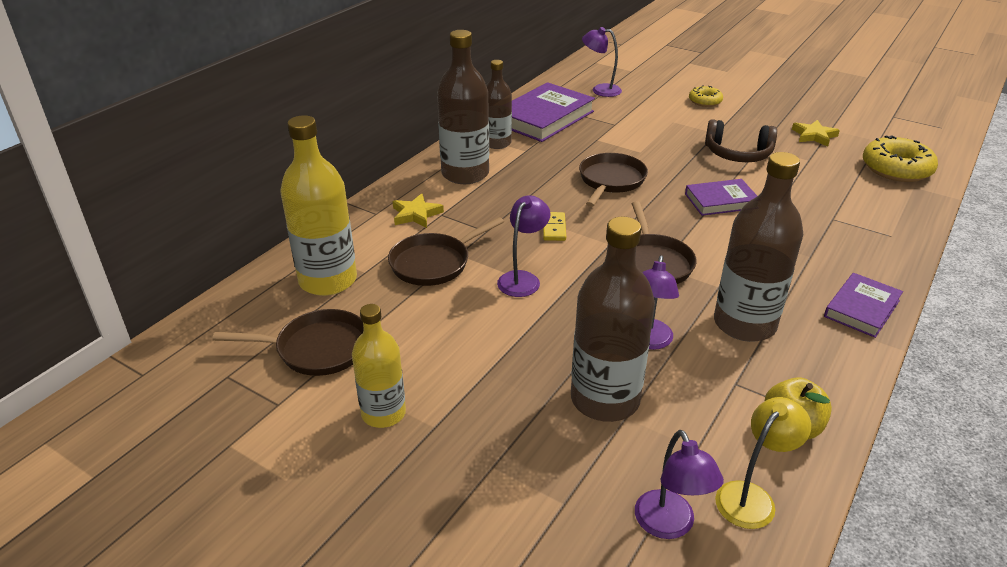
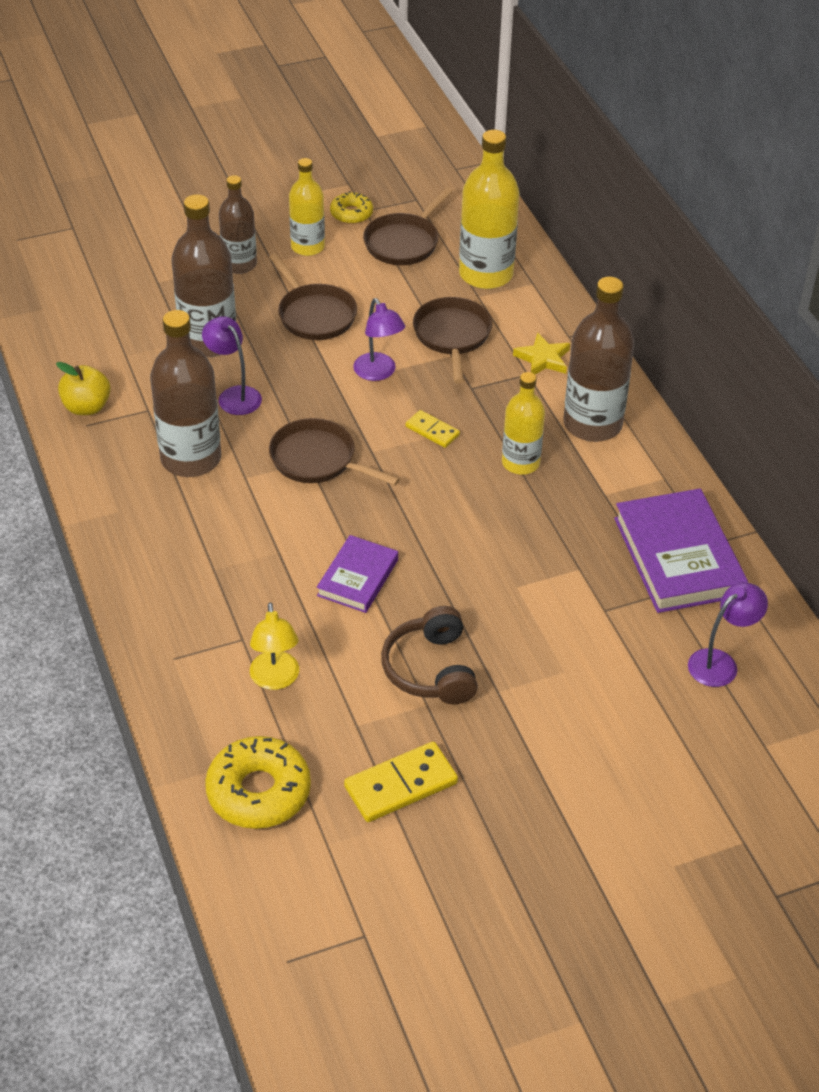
camera: 125 degrees right, 10 degrees up
brown bottle [486,60,512,149] -> brown bottle moved to [219,175,257,274]
brown pan [579,153,648,207] -> brown pan moved to [269,253,357,340]
purple lamp [635,430,724,539] -> none
yellow donut [689,85,723,107] -> yellow donut moved to [330,191,373,224]
brown headphones [705,119,777,162] -> brown headphones turned 60 degrees counterclockwise [381,606,478,704]
yellow lamp [715,397,811,529] -> yellow lamp moved to [250,602,299,690]
yellow star [792,120,840,147] -> yellow domino [344,742,458,822]
purple book [824,273,903,338] -> none
none -> yellow bottle [502,372,545,475]

